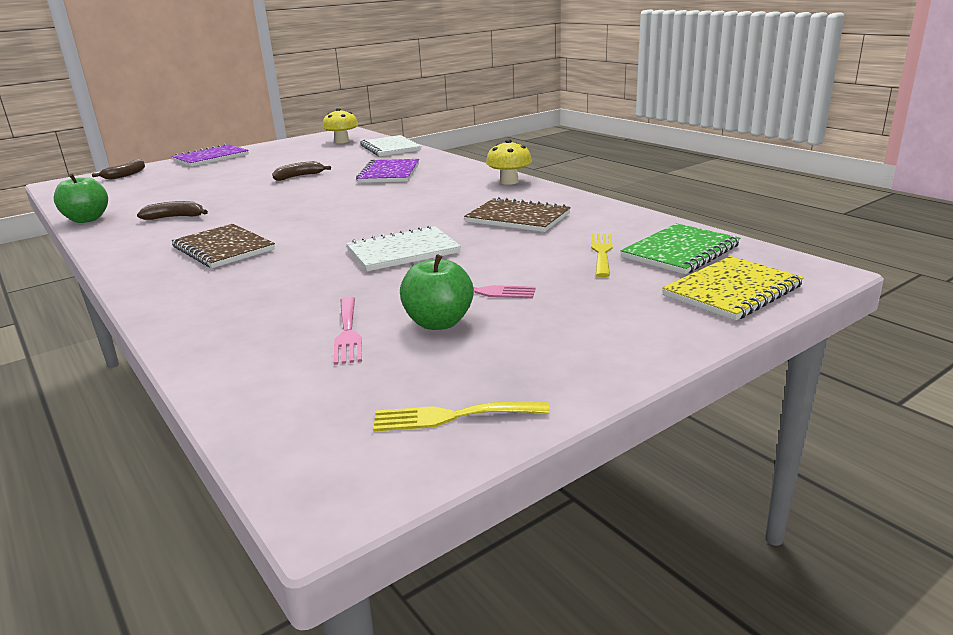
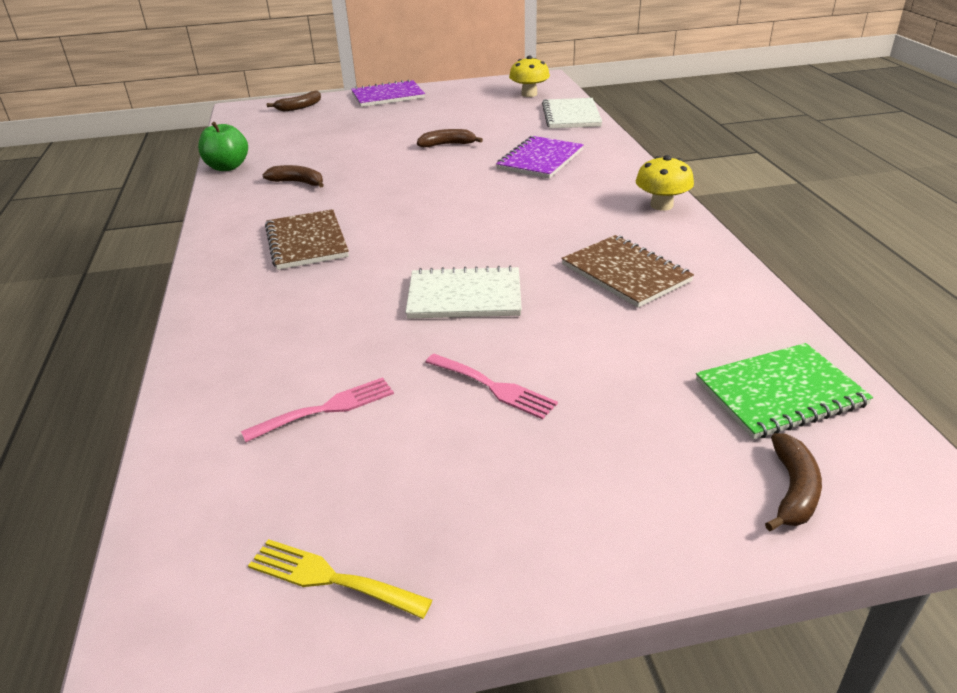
camera: 25 degrees right, 10 degrees up
pink fork [334,297,362,365] -> pink fork turned 135 degrees counterclockwise [241,377,394,442]
green apple [400,254,474,330] -> none
yellow fork [591,234,613,277] -> none
yellow notebook [662,256,804,321] -> brown banana [765,433,822,531]

